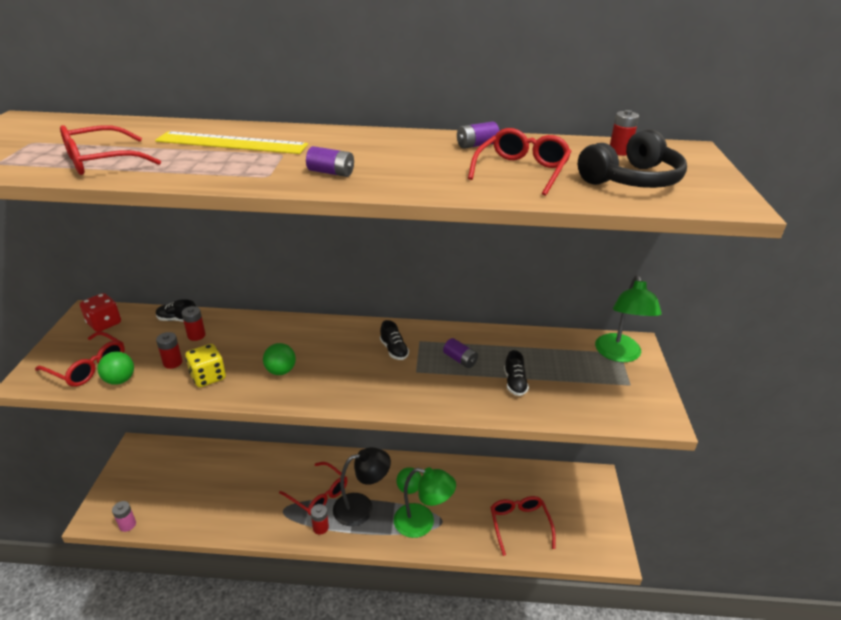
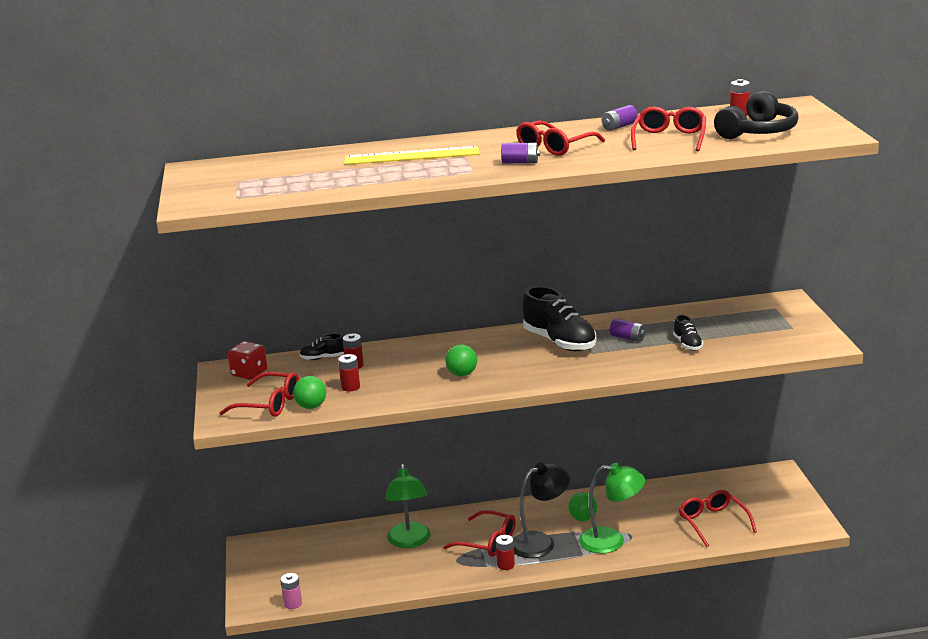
camera: 10 degrees left, 10 degrees down
red glasses [60,125,161,175] -> red glasses moved to [516,121,605,156]
yellow dice [185,344,226,387] -> none
black shoe [380,320,409,360] -> black shoe [522,286,597,351], size x2.03
green lamp [595,275,662,362] -> green lamp moved to [385,464,431,548]

